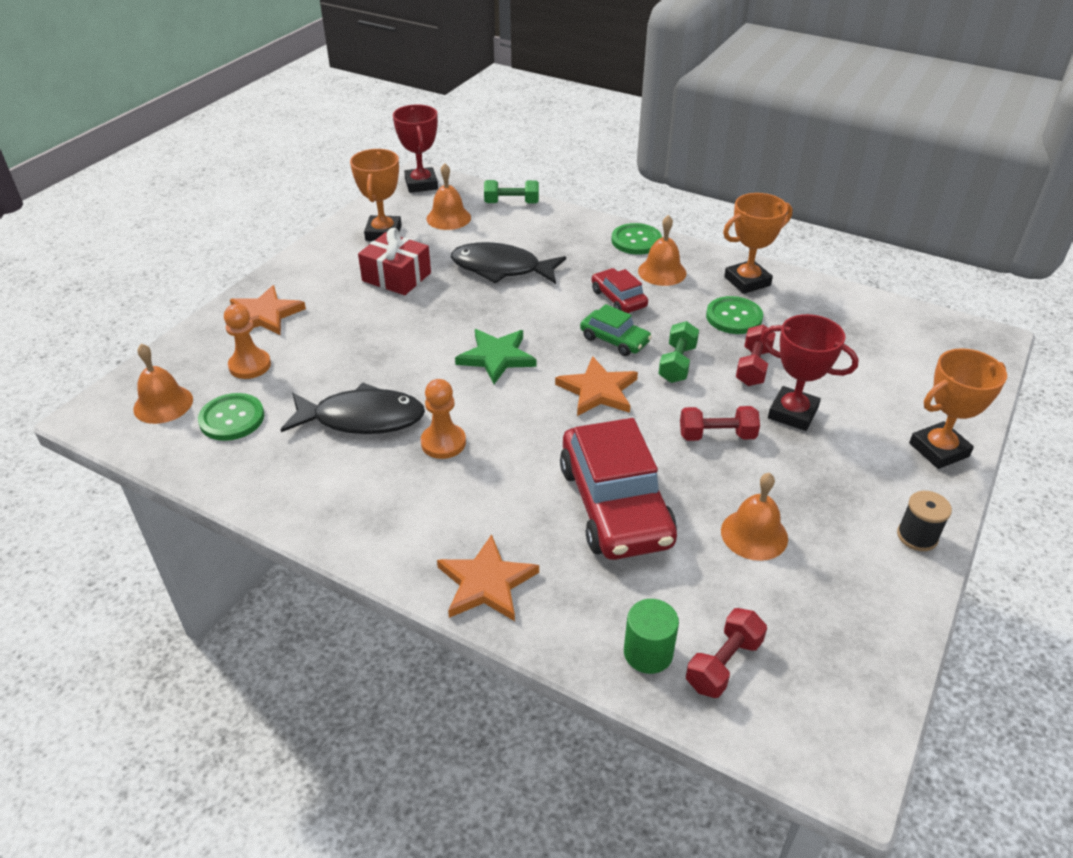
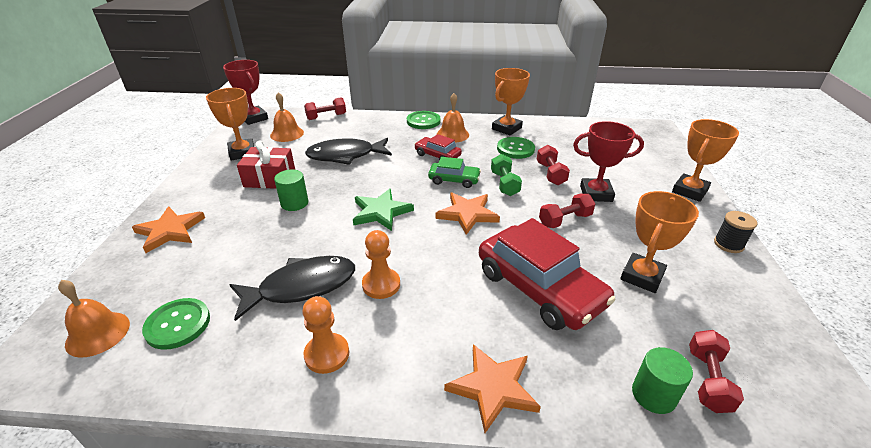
camera: 25 degrees left, 5 degrees down
orange pawn [224,304,271,379] -> orange pawn moved to [302,296,349,374]
green dumbbell [484,180,539,204] -> red dumbbell [304,97,346,120]
orange bell [721,473,788,561] -> orange trophy [620,191,699,293]
none -> green cylinder [274,169,308,211]

